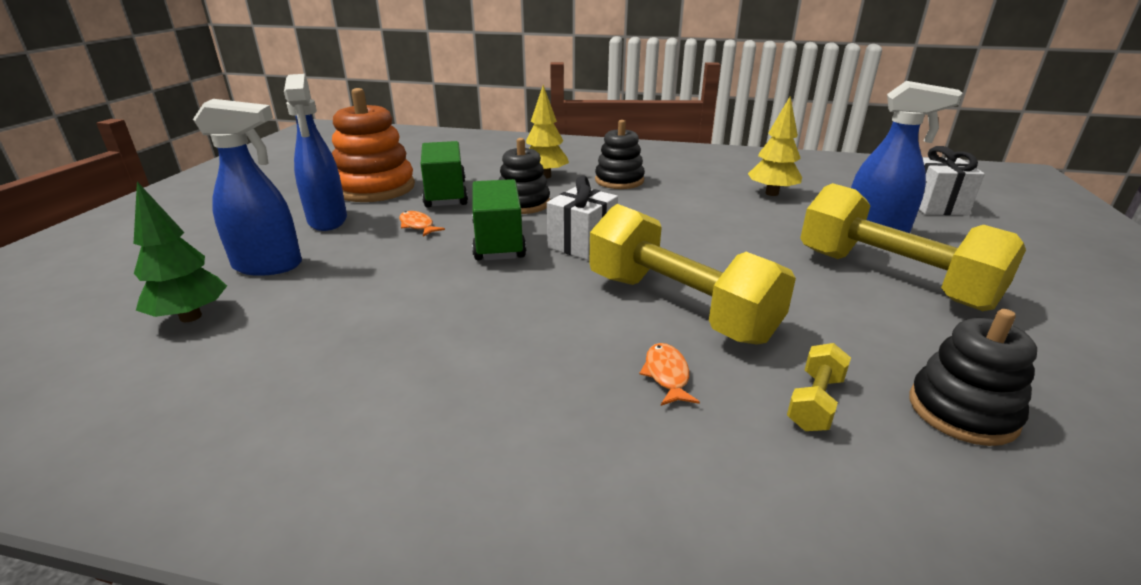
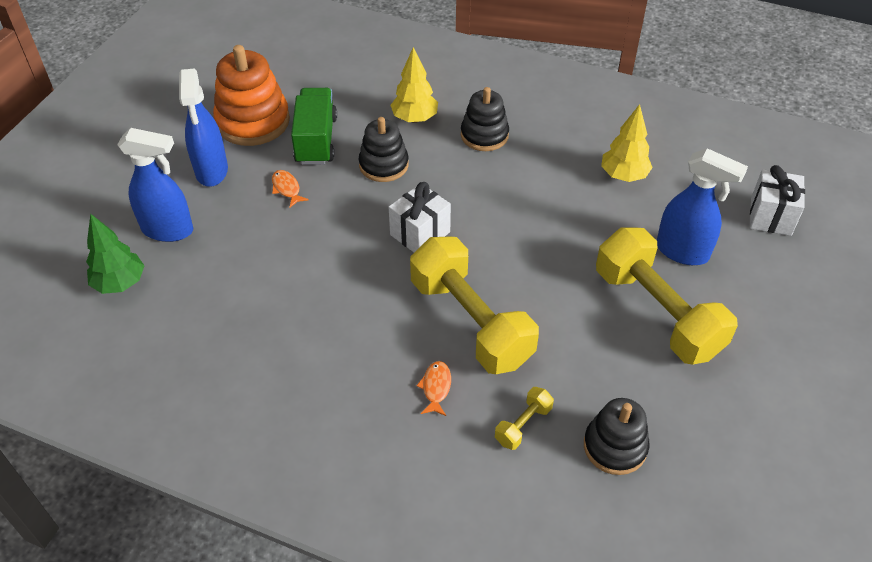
camera: 10 degrees right, 20 degrees up
green truck [472,179,526,261] -> none

